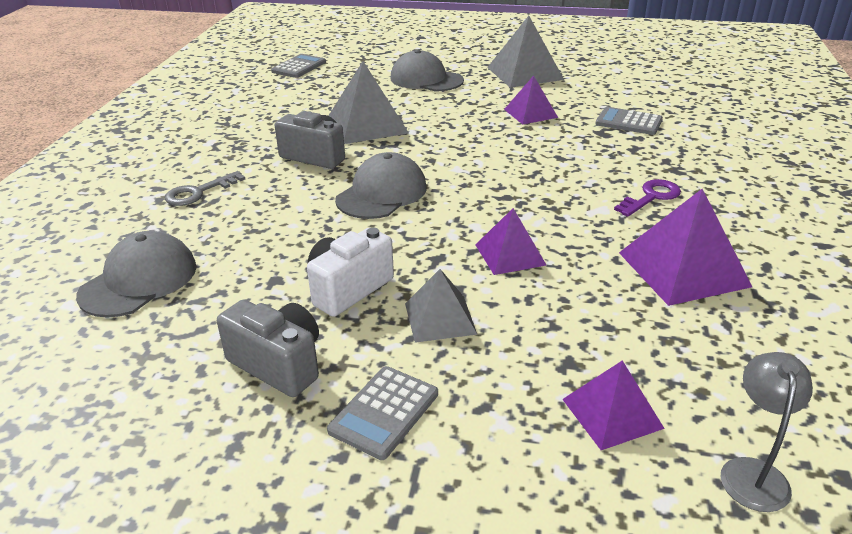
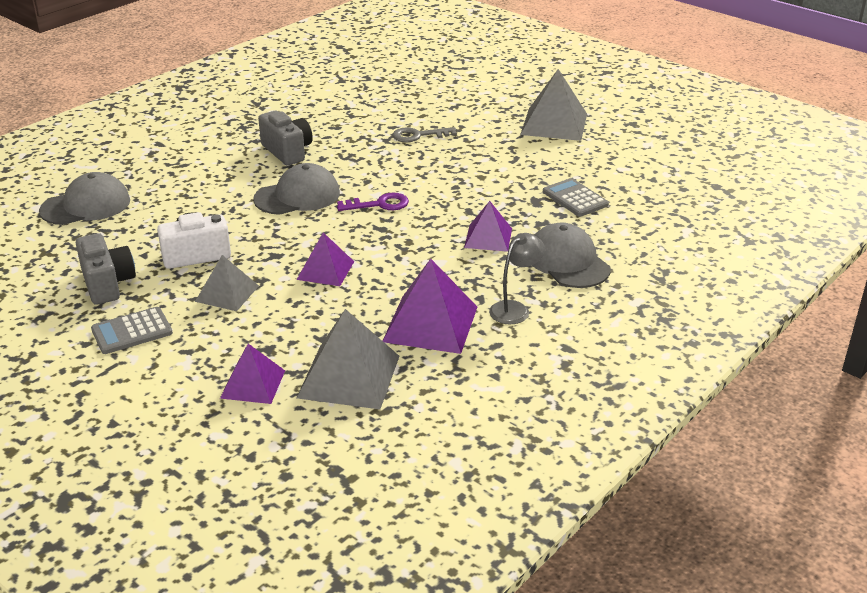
camera: 30 degrees right, 0 degrees up
grey key [165,171,245,206] -> grey key moved to [392,127,457,143]
grey calculator [271,54,326,78] -> none
grey pyramid [328,61,409,144] -> grey pyramid moved to [297,309,399,409]
grey cap [390,50,464,92] -> grey cap moved to [532,223,611,288]
purple pyramid [504,75,558,125] -> purple pyramid moved to [464,201,512,252]
purple key [614,179,681,217] -> purple key moved to [337,193,409,211]
grey lamp [721,352,813,512] -> grey lamp moved to [489,233,545,324]

